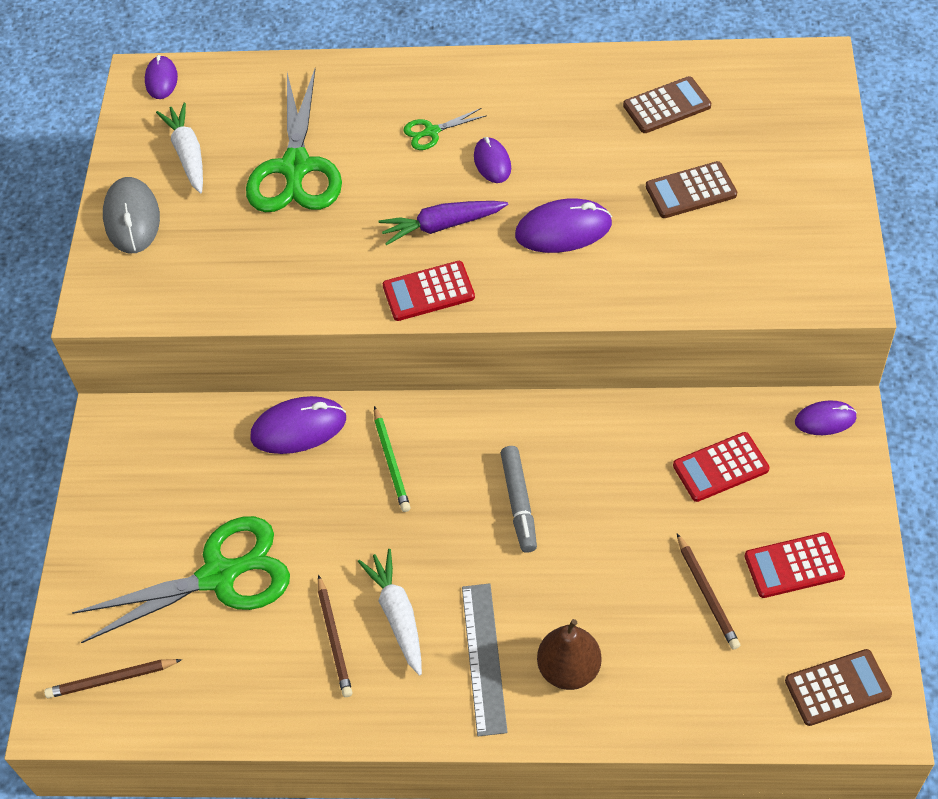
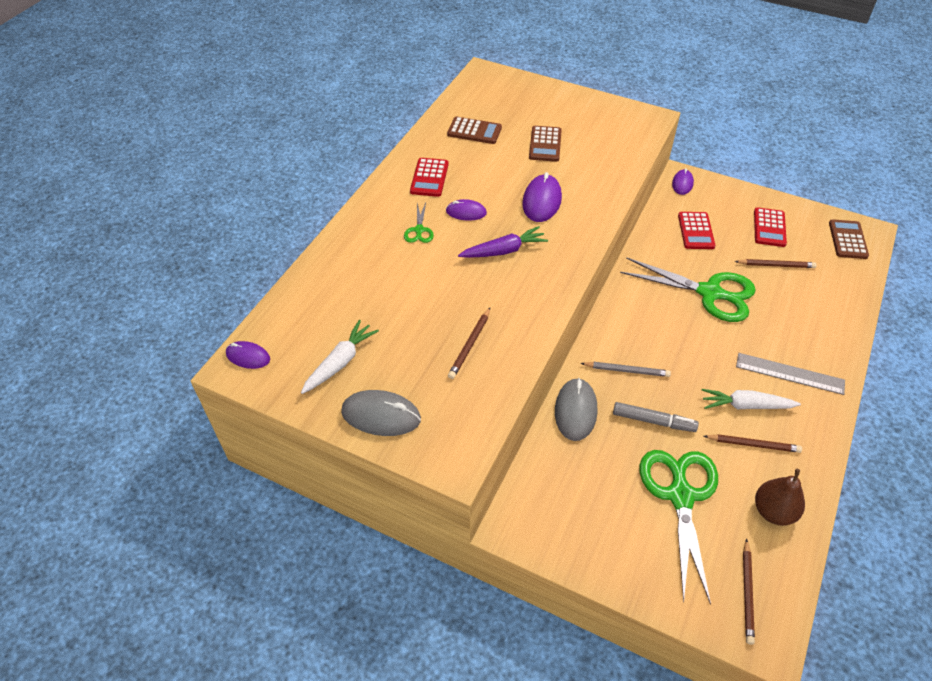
camera: 70 degrees left, 5 degrees down
white carrot [156,103,203,193] -> white carrot turned 120 degrees clockwise [301,320,379,394]
green scissors [246,69,342,212] -> green scissors moved to [620,257,756,322]
purple mouse [251,396,346,454] -> grey mouse [555,378,597,441]
green pencil [374,406,411,512] -> grey pencil [580,362,671,377]
purple carrot [378,201,508,245] -> purple carrot turned 120 degrees counterclockwise [458,226,548,258]
red calculator [383,261,475,321] -> red calculator moved to [410,158,449,197]
grey marker [501,446,537,553] -> grey marker moved to [613,402,699,432]
brown pear [537,619,602,690] -> brown pear moved to [755,469,805,526]
brown calculator [623,76,711,133] -> brown calculator turned 105 degrees clockwise [447,117,502,144]
none -> brown pencil [448,308,490,379]

